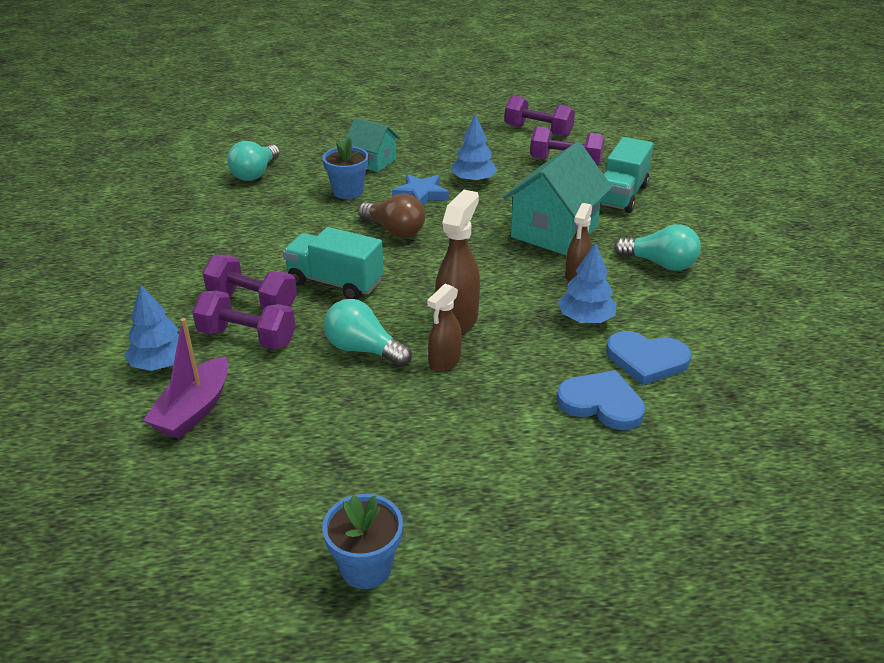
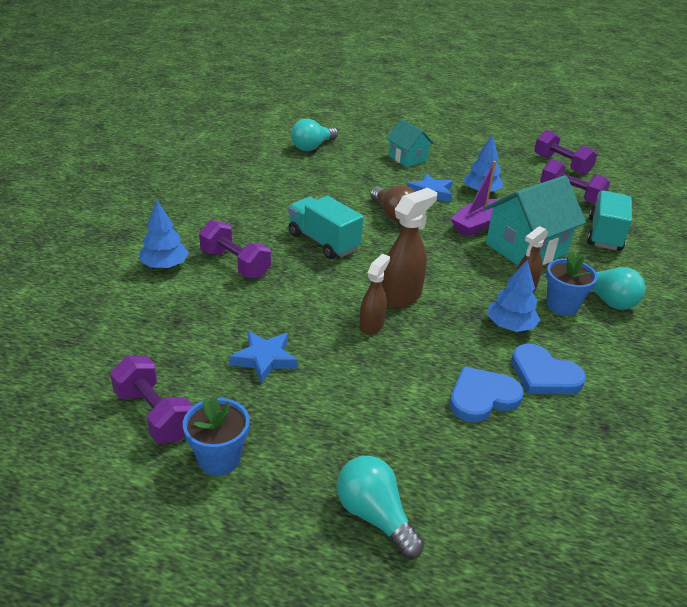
camera: 20 degrees right, 0 degrees up
purple boat [143,318,228,439] -> purple boat moved to [451,161,500,237]
purple dumbbell [202,255,297,310] -> purple dumbbell moved to [110,356,193,443]
blue flower pot [322,137,369,199] -> blue flower pot moved to [546,252,598,316]
turquoise light bulb [324,299,412,366] -> turquoise light bulb moved to [337,456,424,559]
brown spray bottle [427,283,462,372] -> brown spray bottle turned 150 degrees clockwise [359,254,390,335]
blue heart [556,370,645,430] -> blue heart turned 75 degrees counterclockwise [450,366,524,422]
turquoise truck [600,137,654,213] -> turquoise truck turned 150 degrees clockwise [587,191,632,251]
none -> blue star [229,331,298,384]

